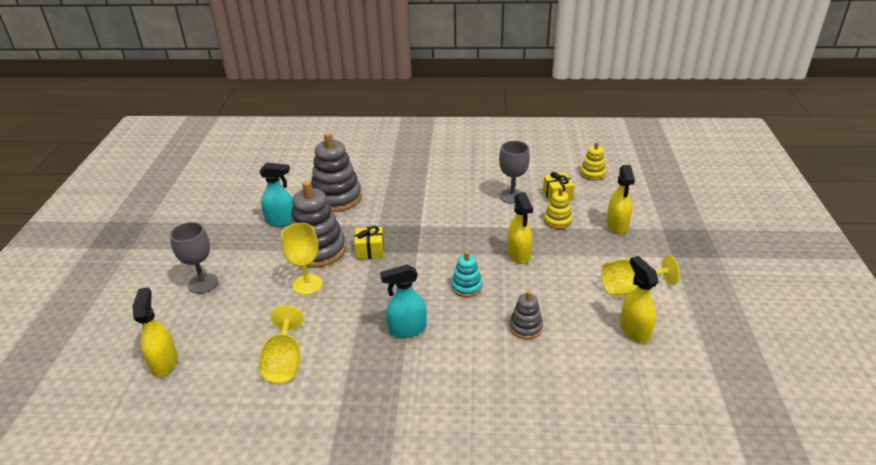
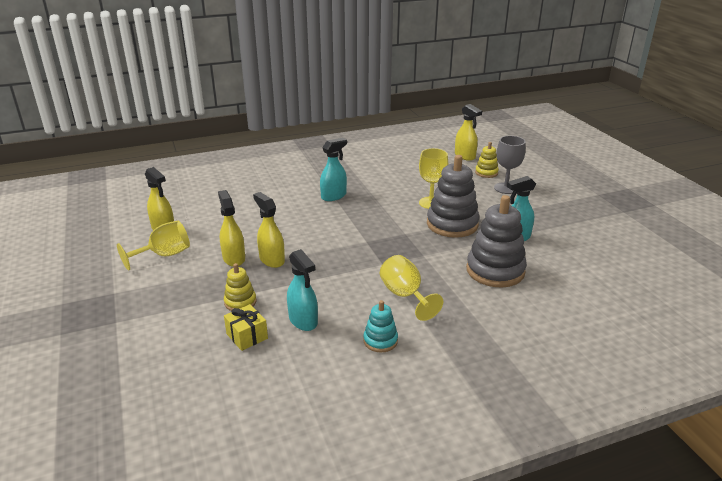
camera: 155 degrees right, 5 degrees down
yellow goblet [259,305,304,383] -> yellow goblet moved to [380,255,443,321]
yellow gift [354,226,384,259] -> none
turquoise stacking toy [451,251,482,297] -> turquoise stacking toy moved to [363,300,398,352]
grey goblet [499,141,530,204] -> turquoise spray bottle [287,249,318,331]
grey stacking toy [509,291,543,339] -> none
yellow stacking toy [580,142,606,181] -> yellow stacking toy moved to [475,142,499,178]
yellow spray bottle [606,165,635,234] -> yellow spray bottle moved to [218,190,245,267]

